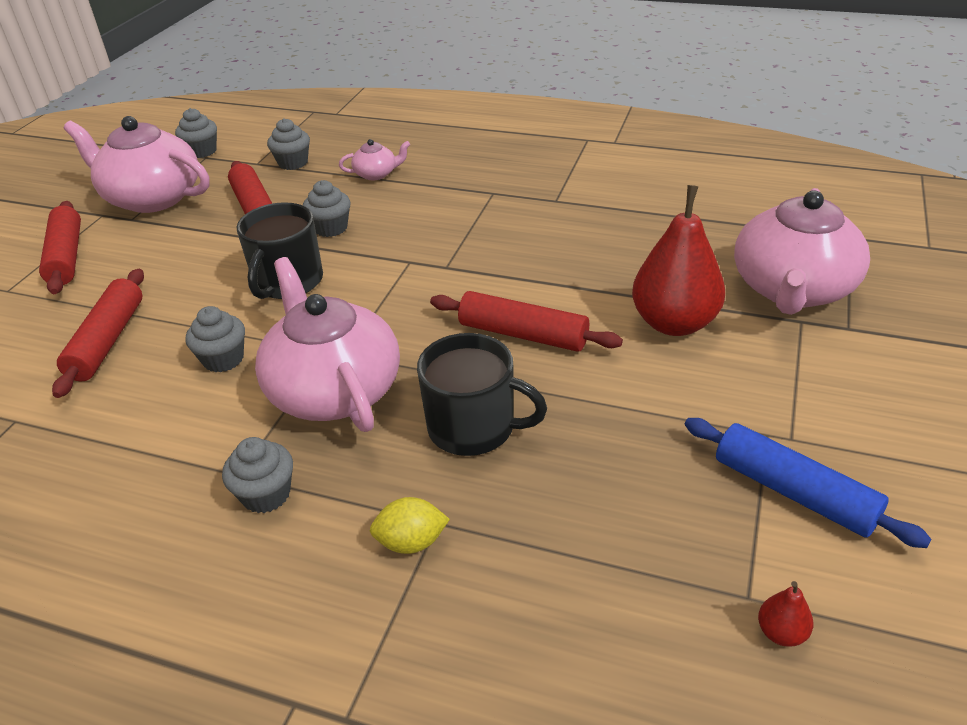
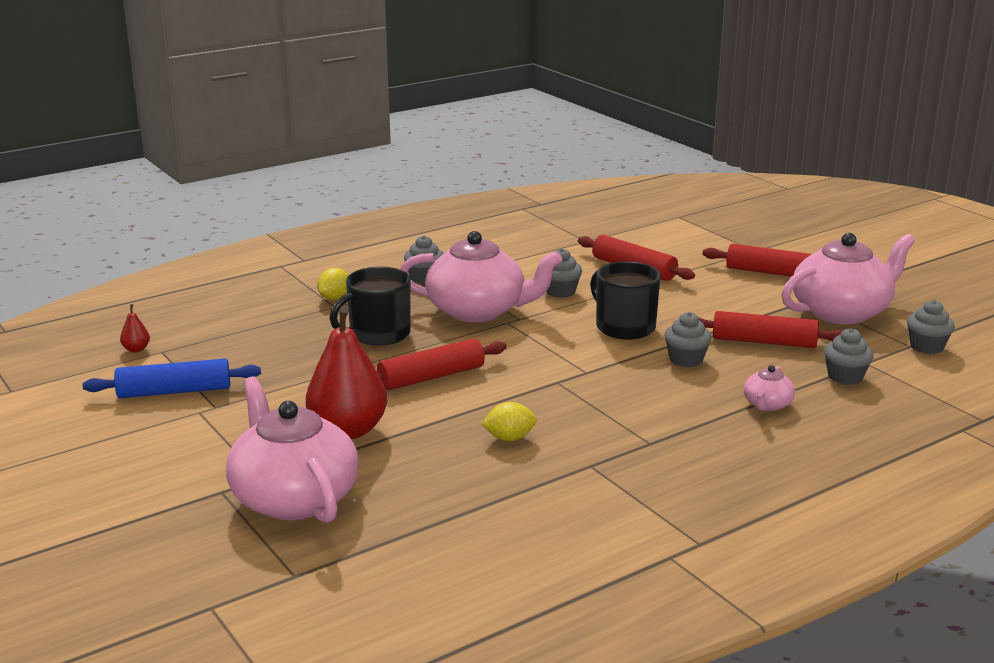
camera: 125 degrees right, 15 degrees down
none -> yellow lemon [481,402,537,441]

